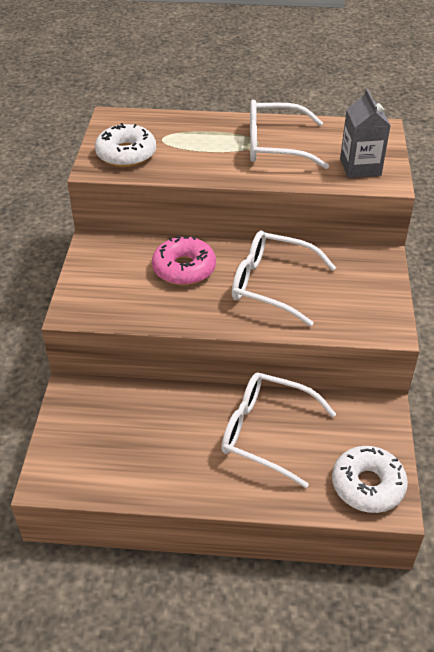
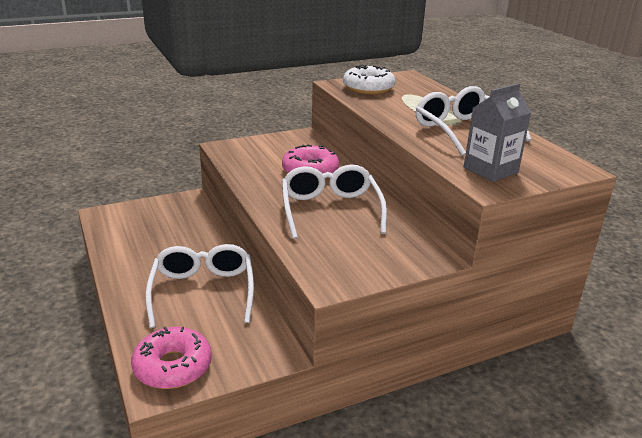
camera: 60 degrees right, 15 degrees down
white donut [332,446,408,513] -> pink donut [131,326,212,389]

